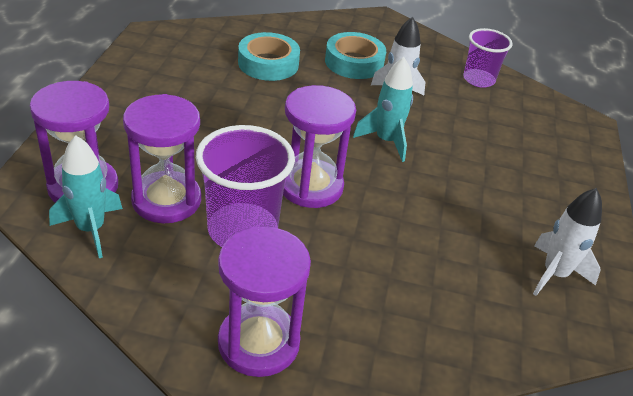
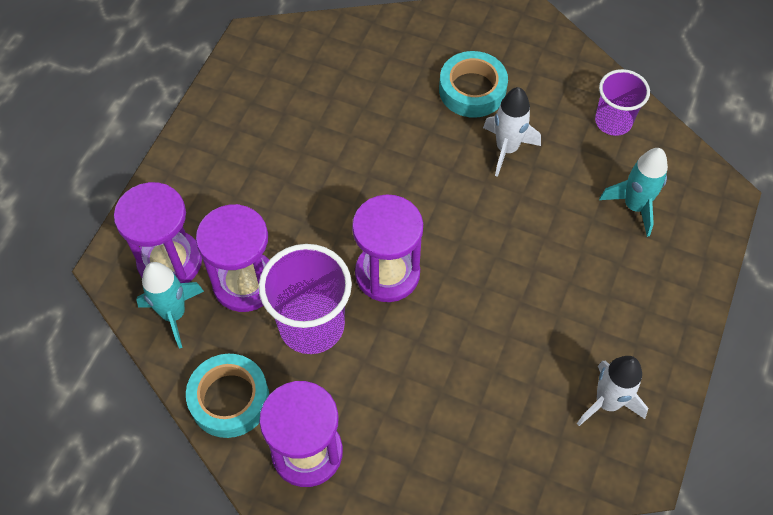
camera: 15 degrees right, 20 degrees up
turquoise tape [238,32,300,81] -> turquoise tape moved to [186,354,269,438]
turquoise rocket [353,57,413,162] -> turquoise rocket moved to [599,148,668,237]

